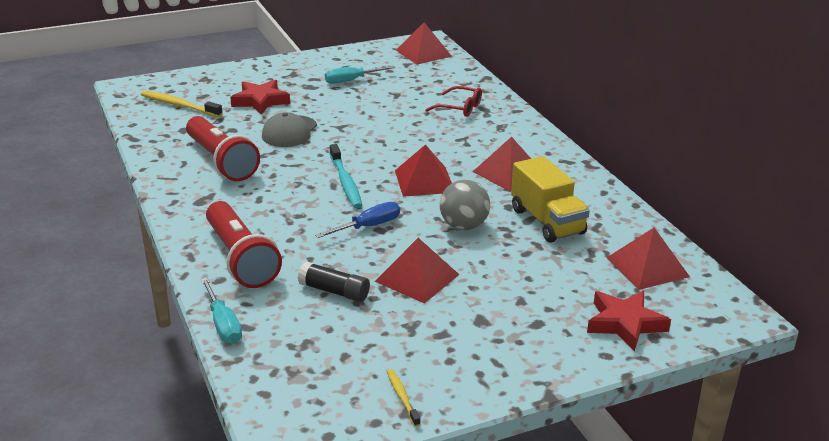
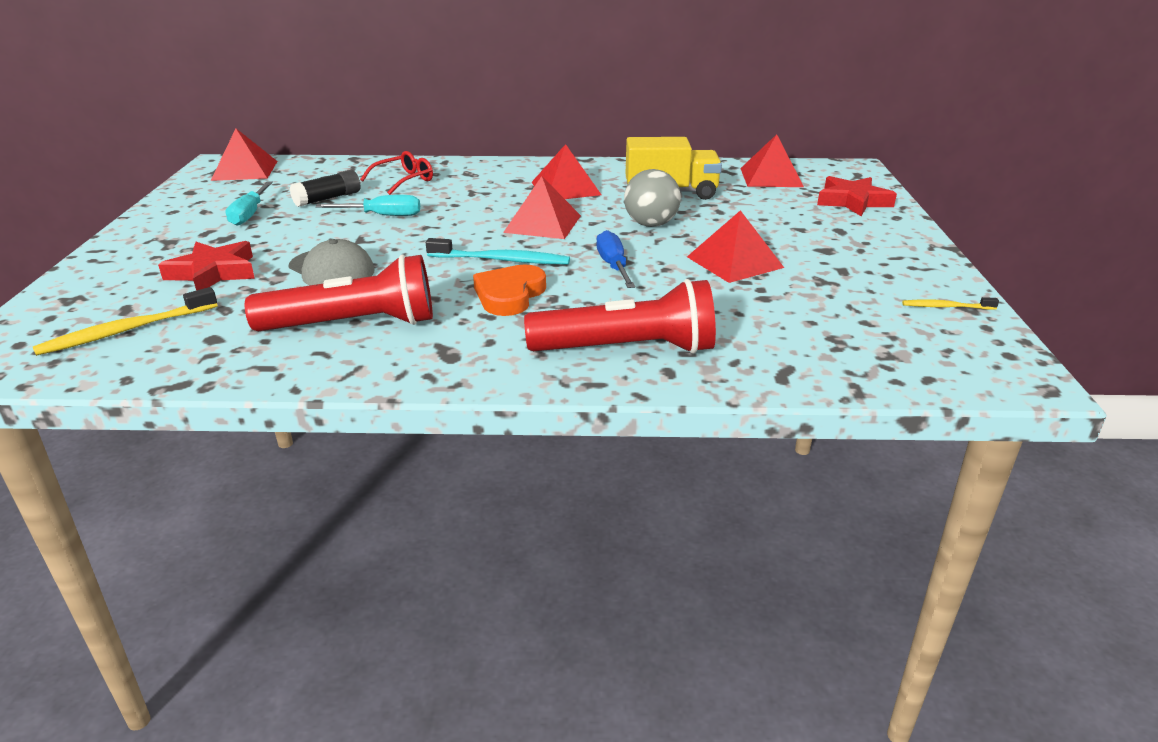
camera: 65 degrees left, 0 degrees up
turquoise screwdriver [201,278,242,344] -> turquoise screwdriver moved to [315,195,420,216]
black glue stick [298,261,370,302] -> black glue stick moved to [290,170,360,207]
none -> orange heart [473,264,546,316]

